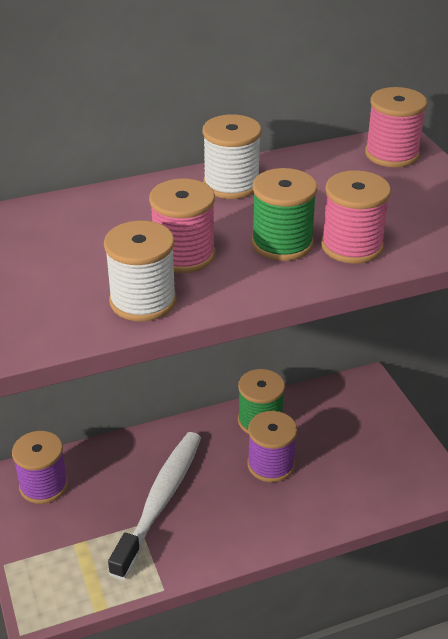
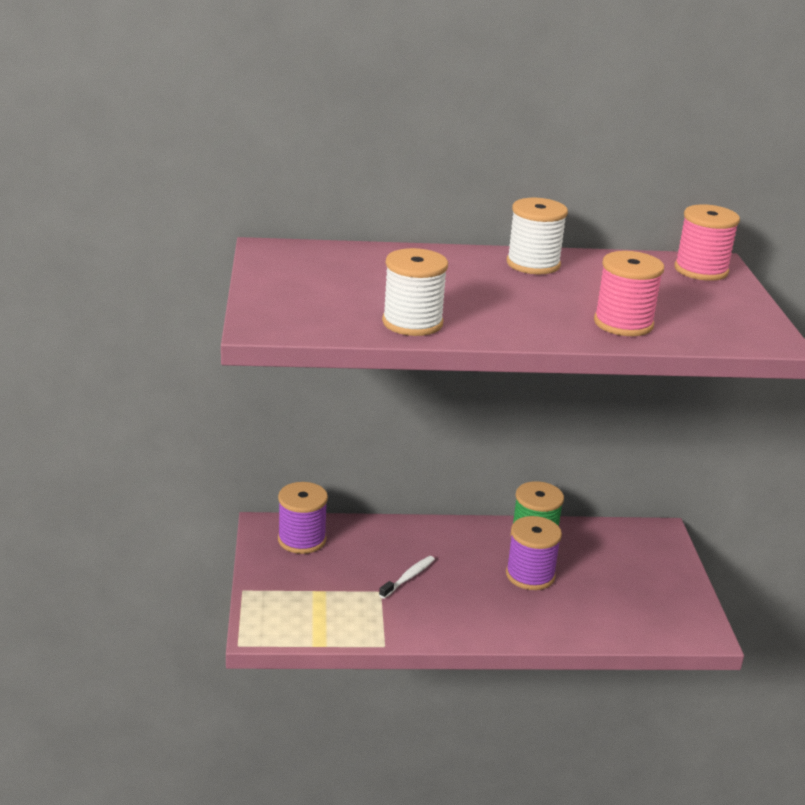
camera: 15 degrees right, 10 degrees down
white toothbrush [108,432,201,580] -> white toothbrush [379,556,435,599], size x0.43
pink spool [149,179,215,273] -> none
green spool [251,168,317,261] -> none

